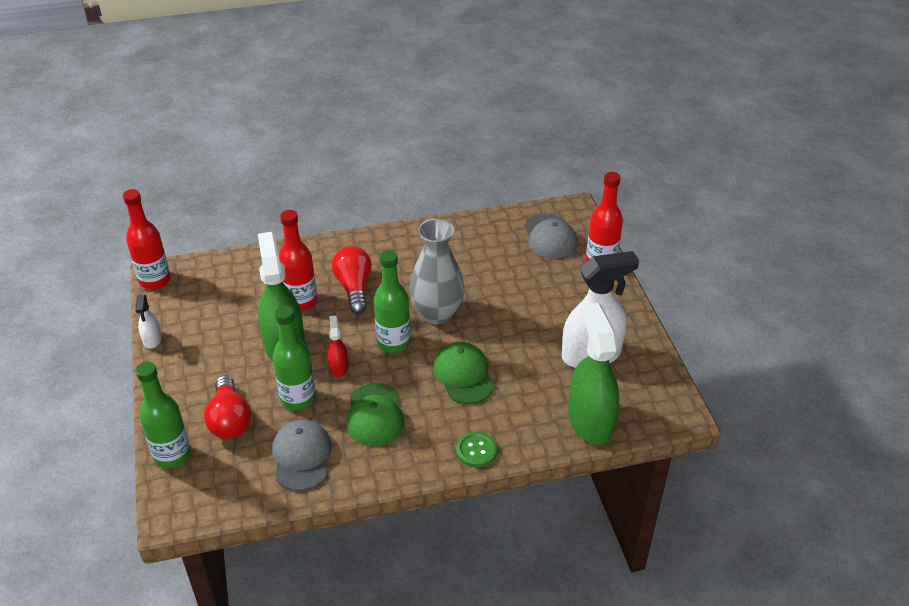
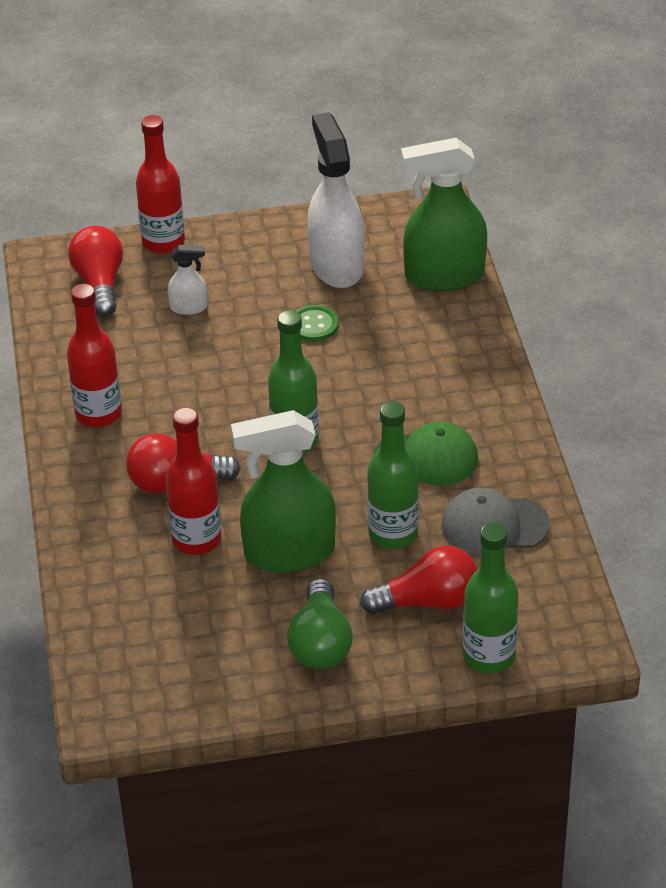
camera: 85 degrees left, 0 degrees up
red bottle [123,189,171,289] -> red bottle moved to [67,284,122,427]
white spray bottle [135,295,162,349] -> white spray bottle moved to [168,245,208,315]
red spray bottle [327,316,348,377] -> none
grey vase [409,219,465,324] -> none
green cap [433,342,495,404] -> none
green button [456,432,497,467] -> green button moved to [296,305,339,342]
grey cap [525,214,577,258] -> red light bulb [68,226,123,316]
none -> green light bulb [287,578,353,670]

